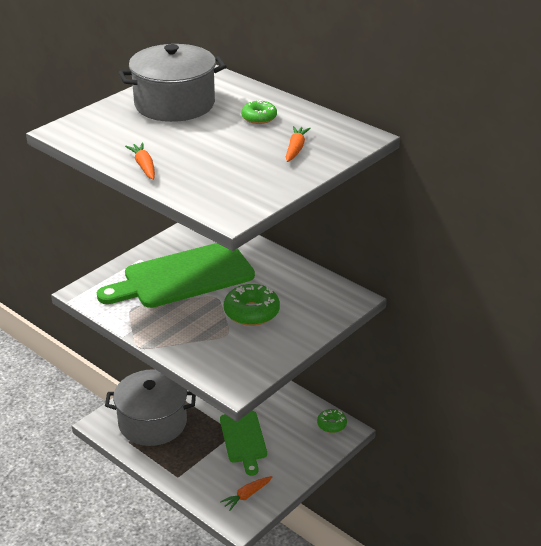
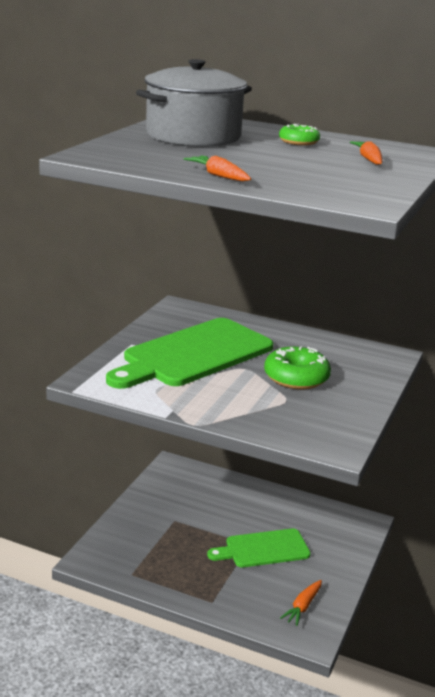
camera: 20 degrees left, 10 degrees down
grey pot [105,369,196,446] -> none
green cutting board [220,411,267,476] -> green cutting board turned 105 degrees clockwise [207,529,311,567]
green donut [317,409,347,433] -> none

